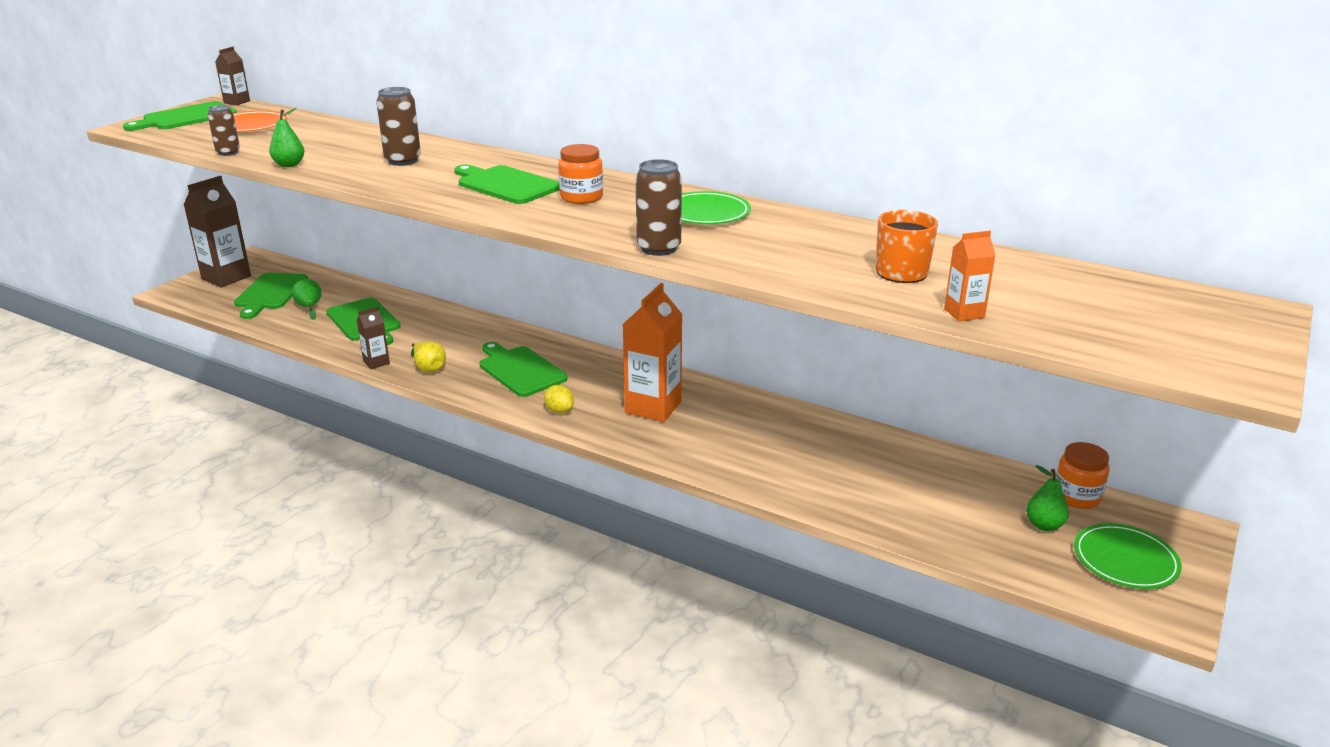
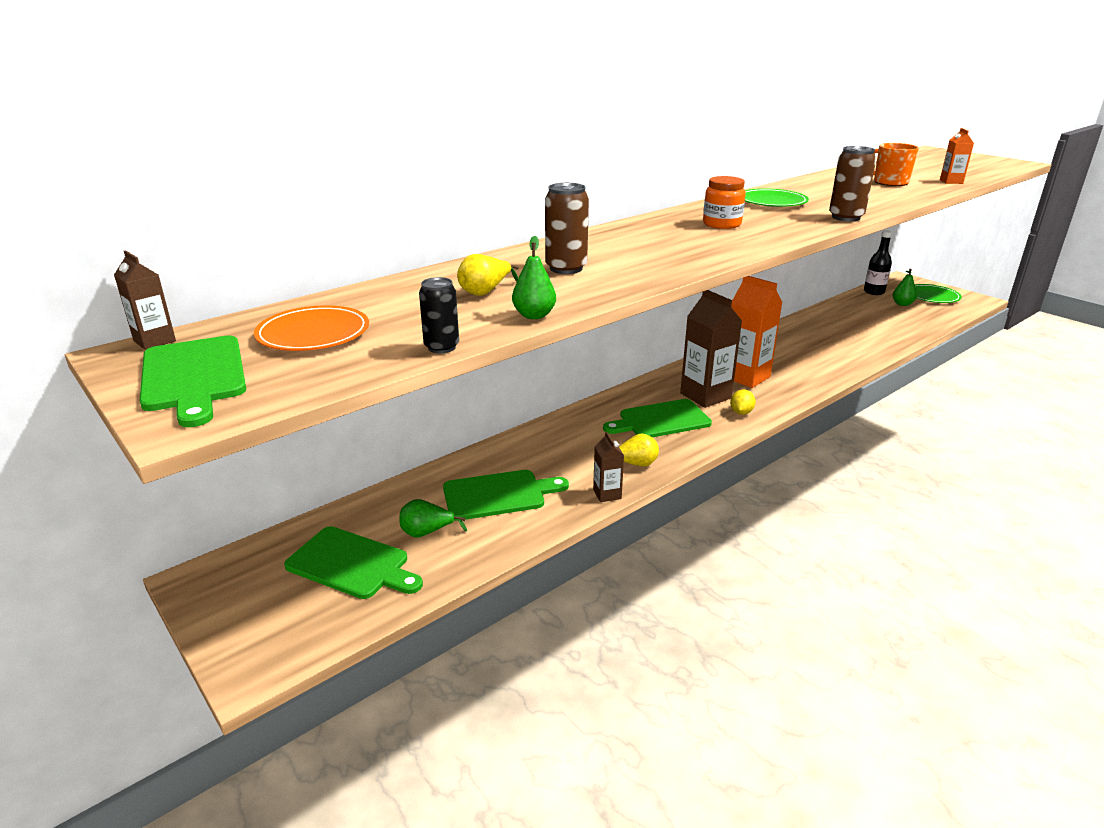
camera: 70 degrees left, 0 degrees up
brown carton [184,176,251,287] -> brown carton moved to [680,290,742,408]
brown can [207,105,240,156] -> black can [419,277,459,353]
green cutting board [455,164,560,204] -> none
yellow lemon [544,385,574,413] -> yellow lemon turned 45 degrees counterclockwise [730,389,756,415]
orange jar [1056,442,1109,509] -> black bottle [864,230,893,295]
none -> yellow pear [457,254,519,296]

